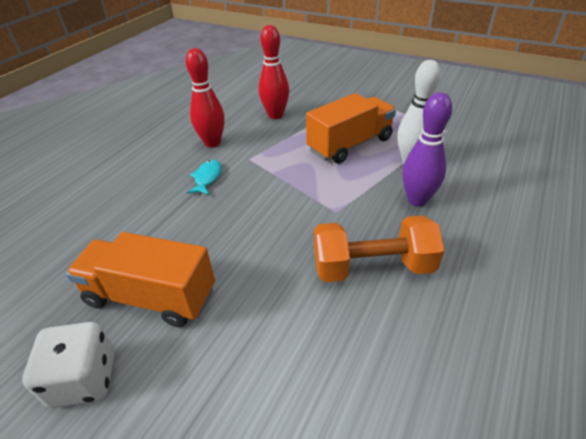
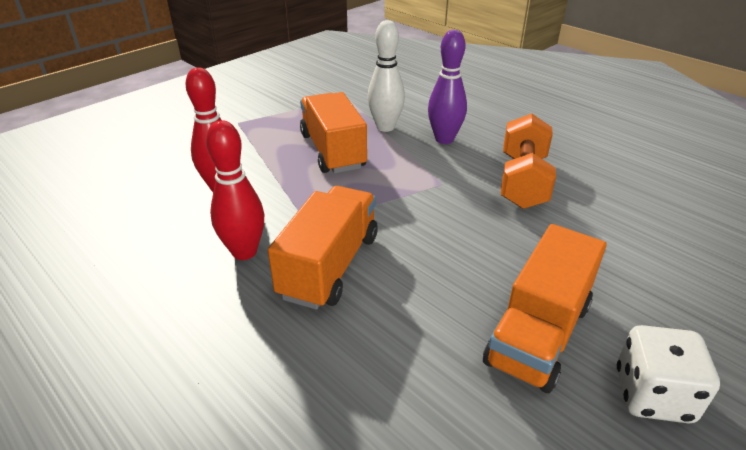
camera: 75 degrees left, 5 degrees down
turquoise fish [187,160,222,195] -> orange truck [268,186,378,310]

